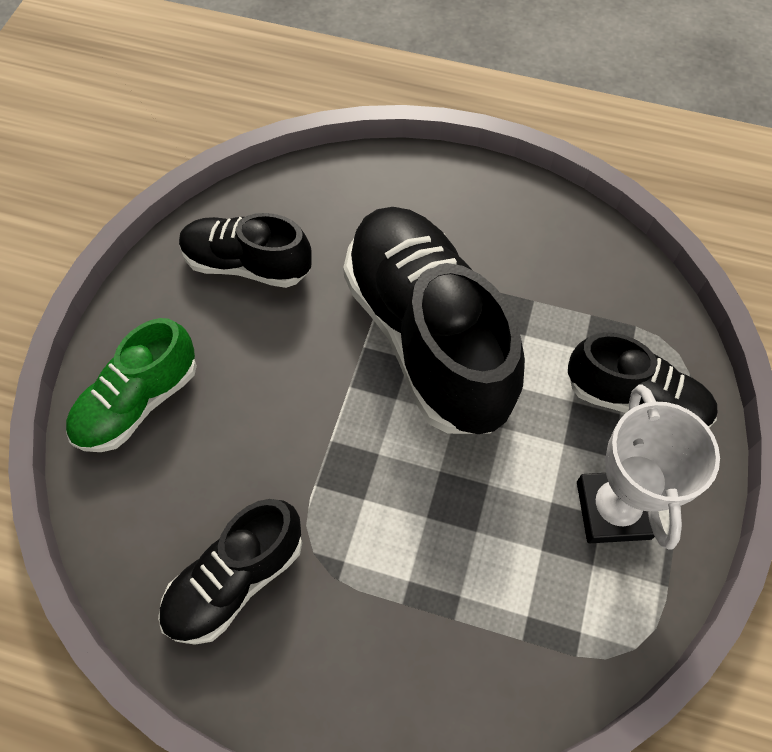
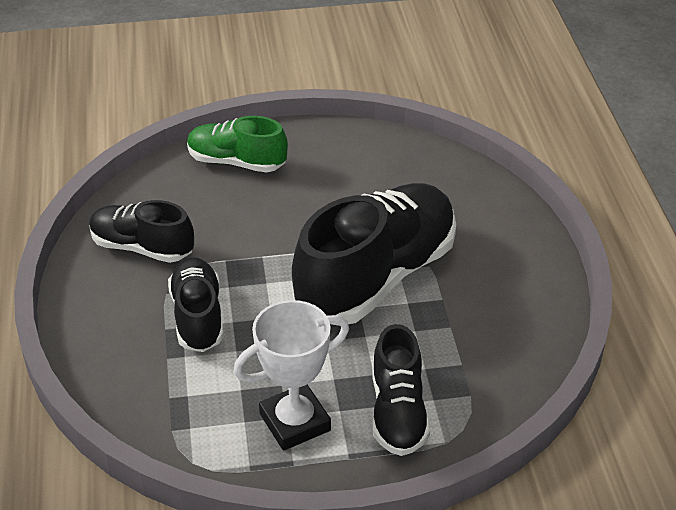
camera: 65 degrees right, 20 degrees down
black shoe [179,213,312,288] -> black shoe moved to [168,257,224,352]

